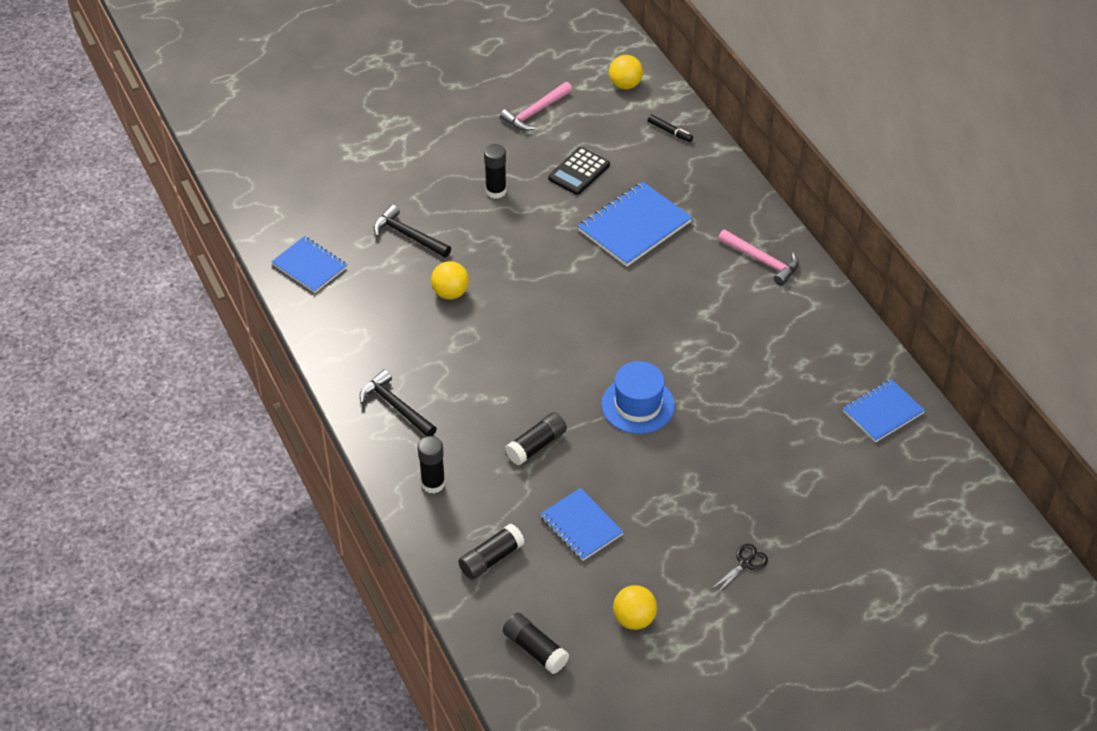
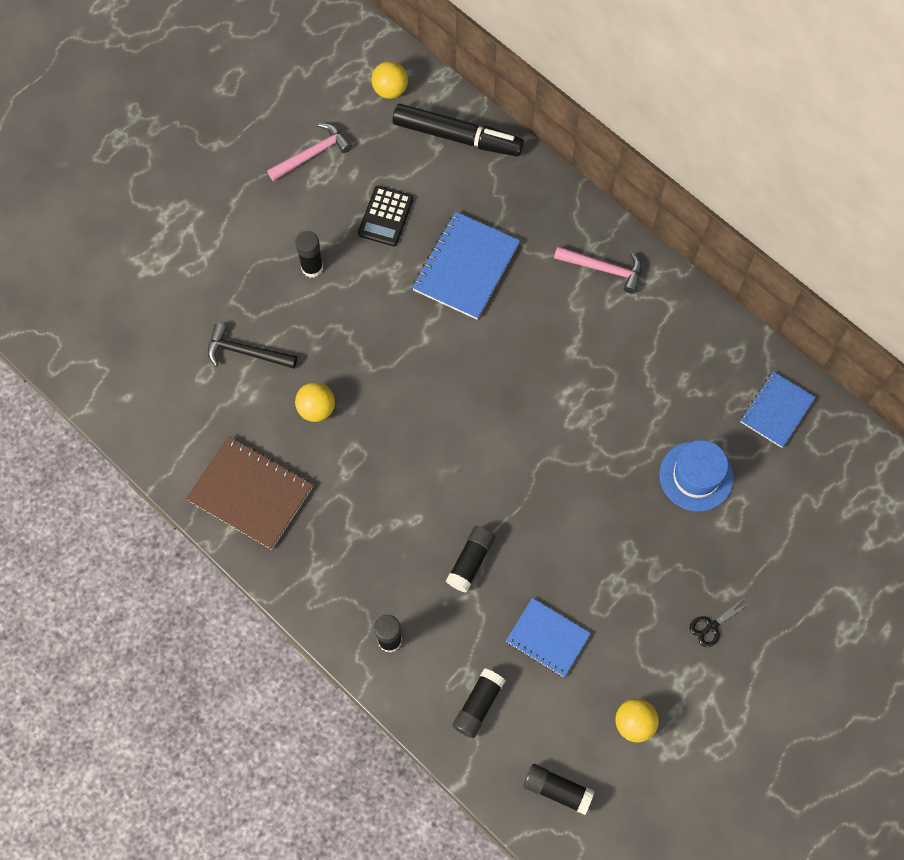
camera: 20 degrees left, 20 degrees up
blue notebook [271,236,347,293] -> none
black hammer [360,369,437,437] -> none
pink hammer [500,82,572,131] -> pink hammer turned 150 degrees counterclockwise [267,124,352,181]
blue hat [601,361,675,434] -> blue hat moved to [660,440,734,512]
black marker [647,115,693,142] -> black marker [393,104,524,156], size x2.44
black scissors [710,544,768,595] -> black scissors turned 150 degrees counterclockwise [689,599,750,647]
none -> brown notebook [186,436,313,550]

